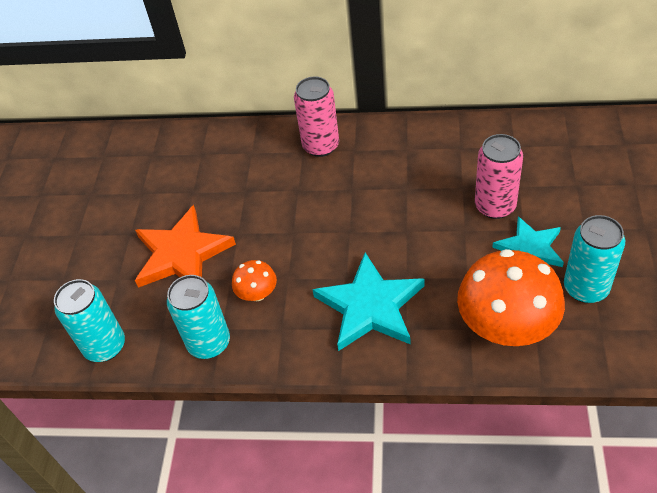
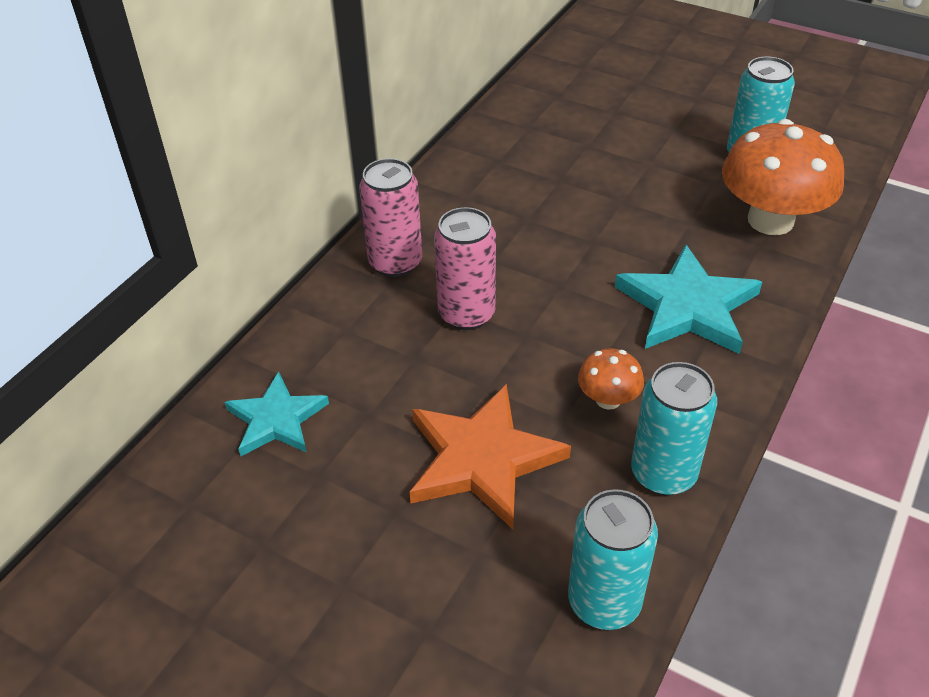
camera: 70 degrees left, 5 degrees down
pink can [475,134,523,219] -> pink can moved to [434,207,496,330]
turquoise star [492,216,564,267] -> turquoise star moved to [224,371,329,456]

